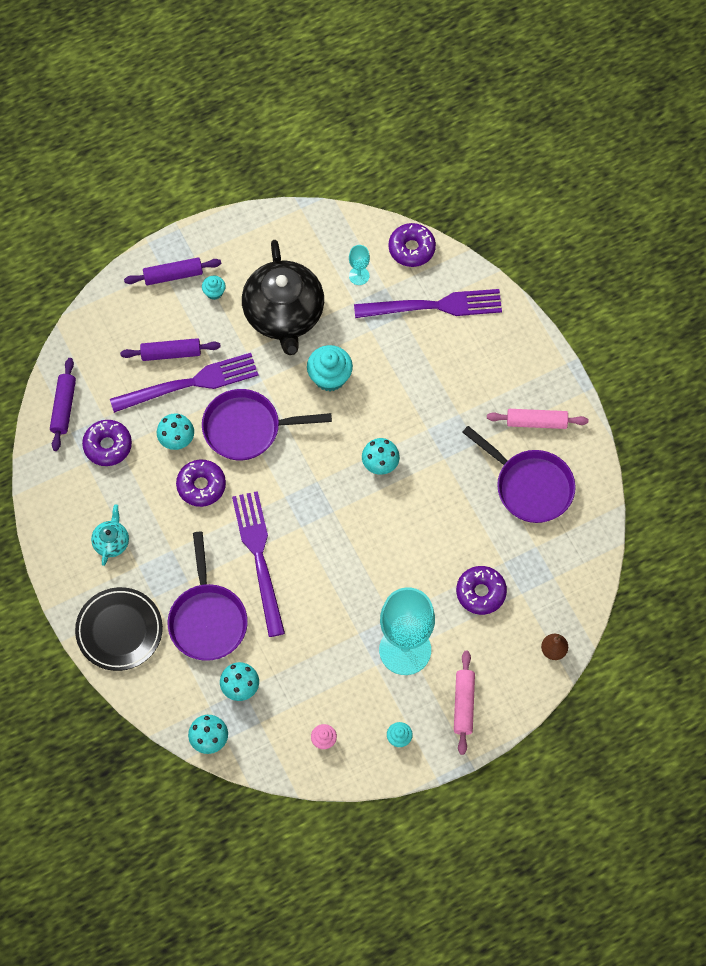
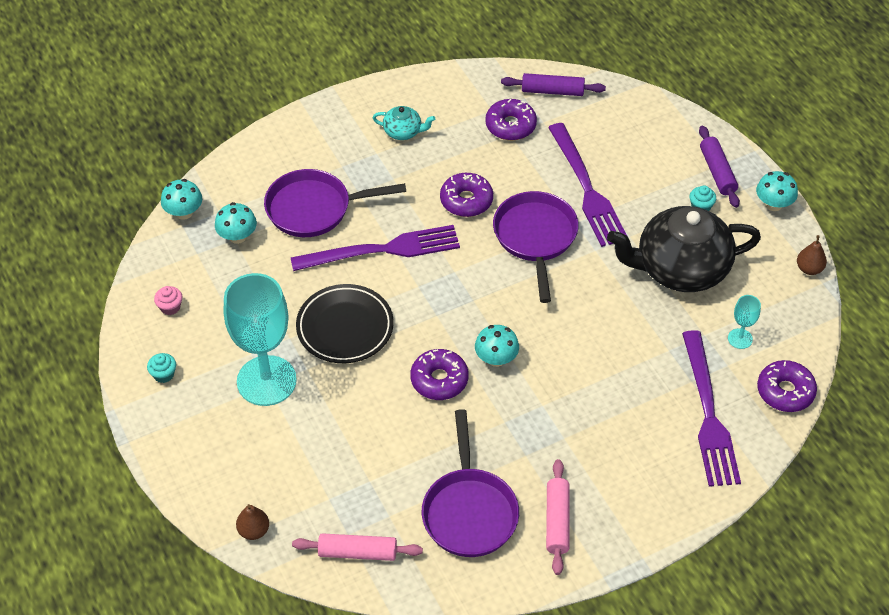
camera: 90 degrees right, 15 degrees down
black plate [75,587,163,671] -> black plate moved to [296,284,394,363]
purple rolling pin [120,338,221,361] -> none
turquoise mushroom [157,413,194,450] -> turquoise mushroom moved to [756,171,798,211]
turquoise cupcake [307,345,353,391] -> none
pink rolling pin [454,651,475,755] -> pink rolling pin moved to [292,533,423,561]
purple donut [456,566,507,615] -> purple donut moved to [410,349,469,400]
purple pan [462,426,576,523] -> purple pan turned 45 degrees counterclockwise [422,409,519,557]
none -> brown pear [797,235,827,275]

